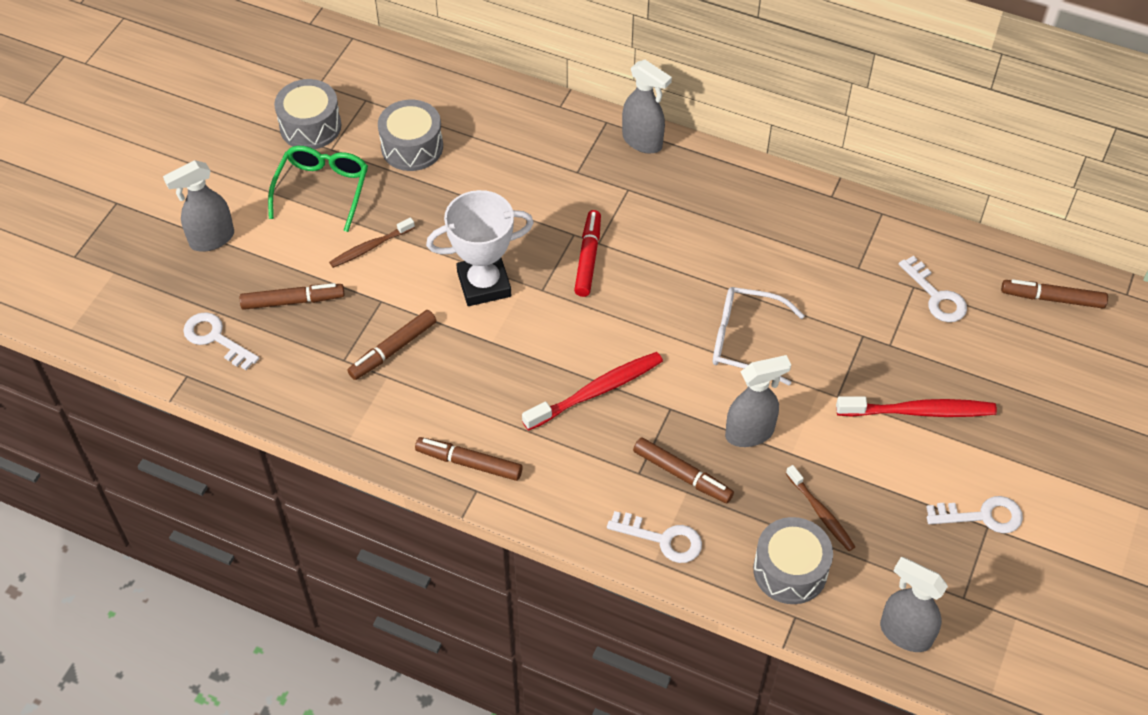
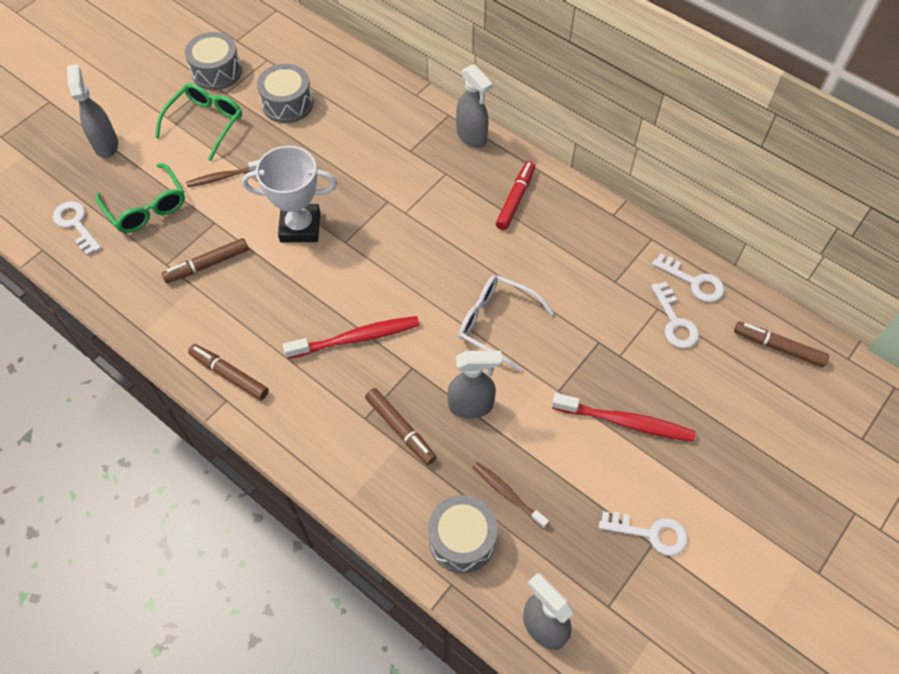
camera: 15 degrees right, 5 degrees up
grey spray bottle [163,160,234,252] -> grey spray bottle turned 90 degrees clockwise [67,64,118,158]
brown marker [240,283,345,310] -> green glasses [96,163,185,233]
red marker [574,210,601,297] -> red marker moved to [496,161,535,230]
white key [607,511,702,563] -> white key moved to [652,253,724,302]
brown toothbrush [786,465,855,551] -> brown toothbrush turned 150 degrees clockwise [473,462,549,529]

